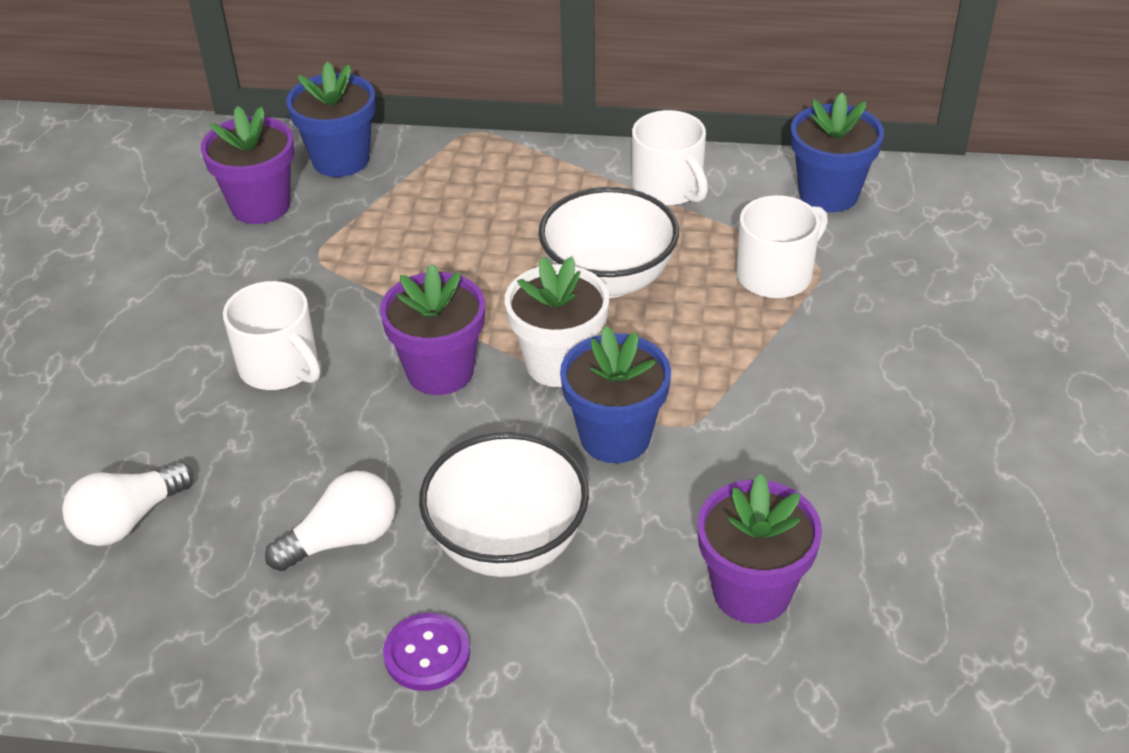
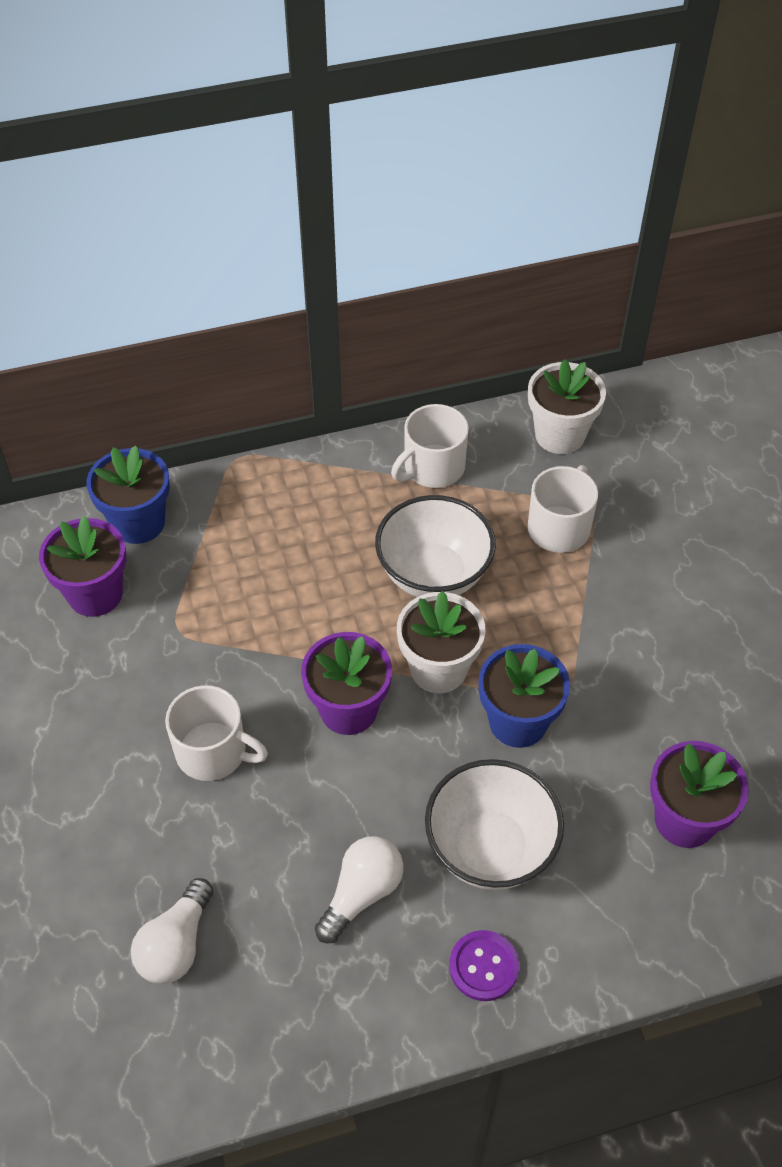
camera: 25 degrees left, 10 degrees up
white mug [632,110,708,206] -> white mug turned 105 degrees clockwise [391,404,469,488]
blue flower pot [791,93,884,212] -> white flower pot [528,359,606,454]

